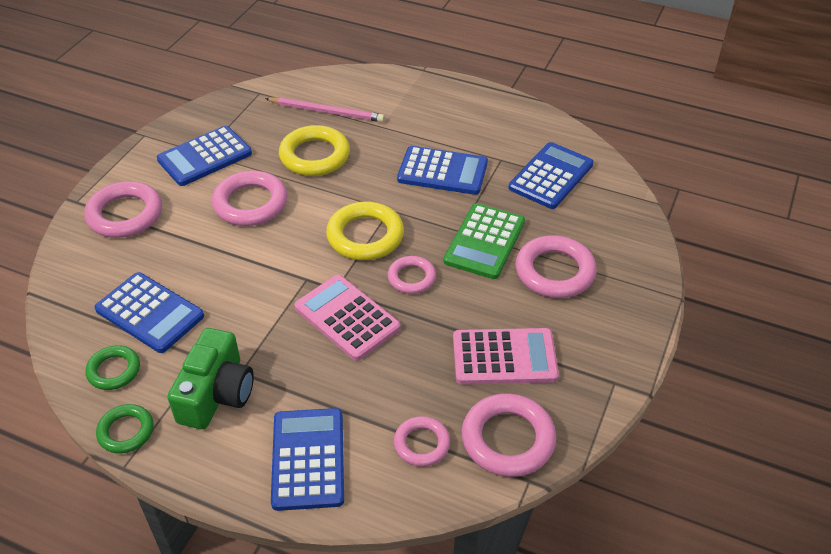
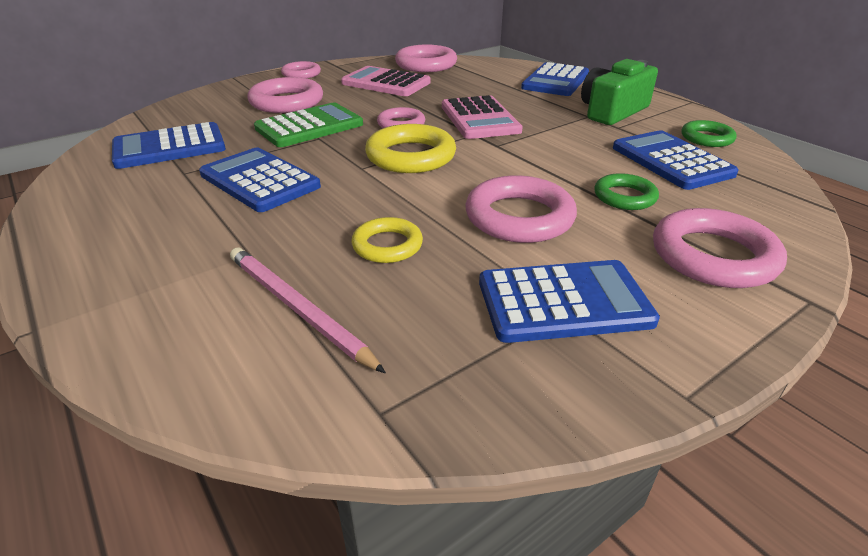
camera: 150 degrees left, 10 degrees down
green ring [96,404,154,454] -> green ring moved to [594,173,659,210]
yellow ring [279,125,350,176] -> yellow ring [351,217,423,263], size x0.60
pink ring [394,416,450,467] -> pink ring moved to [281,61,321,78]

